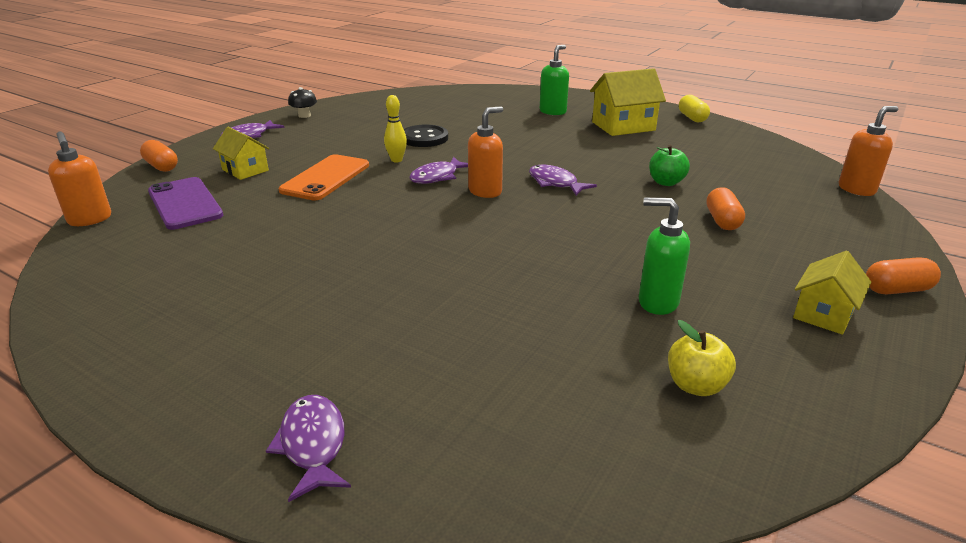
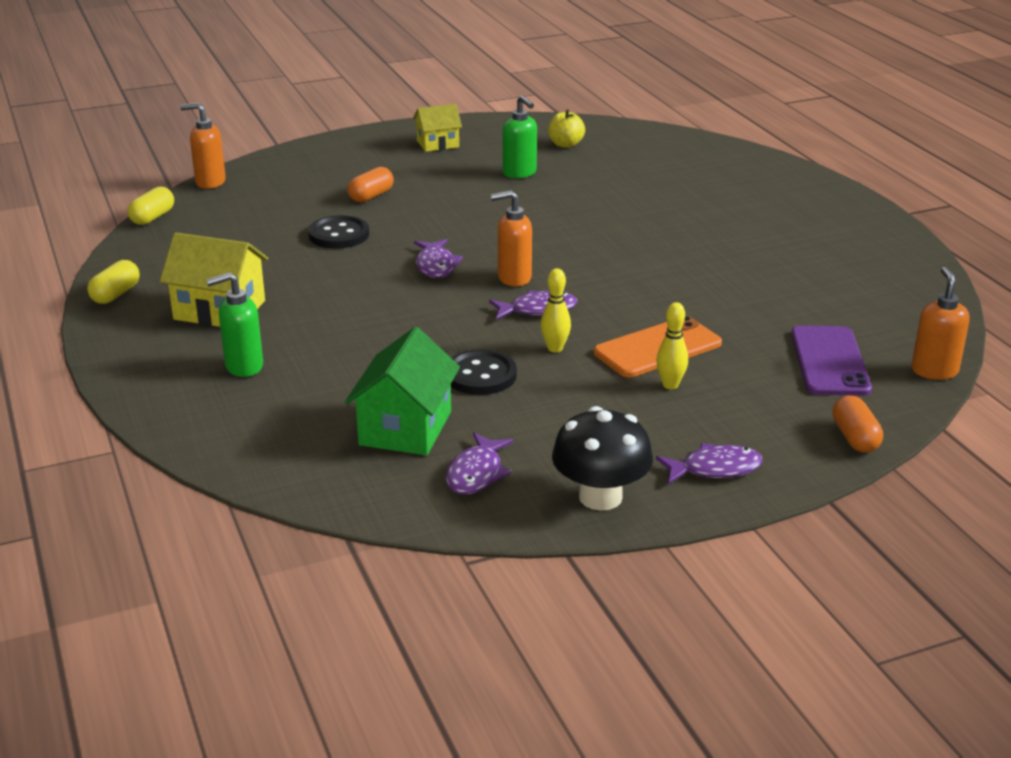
camera: 145 degrees left, 0 degrees up
yellow house [213,127,270,180] -> none
purple fish [266,395,351,502] -> purple fish moved to [446,432,514,495]
black mushroom [288,87,317,118] -> black mushroom [552,406,653,511], size x1.89
green apple [649,145,690,186] -> black button [308,215,369,248]
orange capsule [866,257,941,294] -> none
none -> yellow capsule [127,187,174,225]
none -> green house [345,327,460,456]
none -> yellow bowling pin [656,302,688,389]

